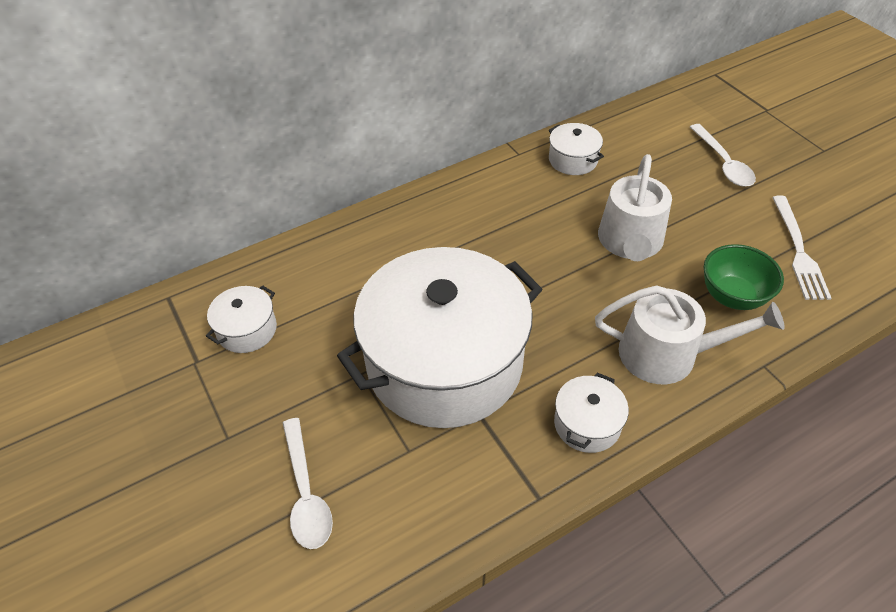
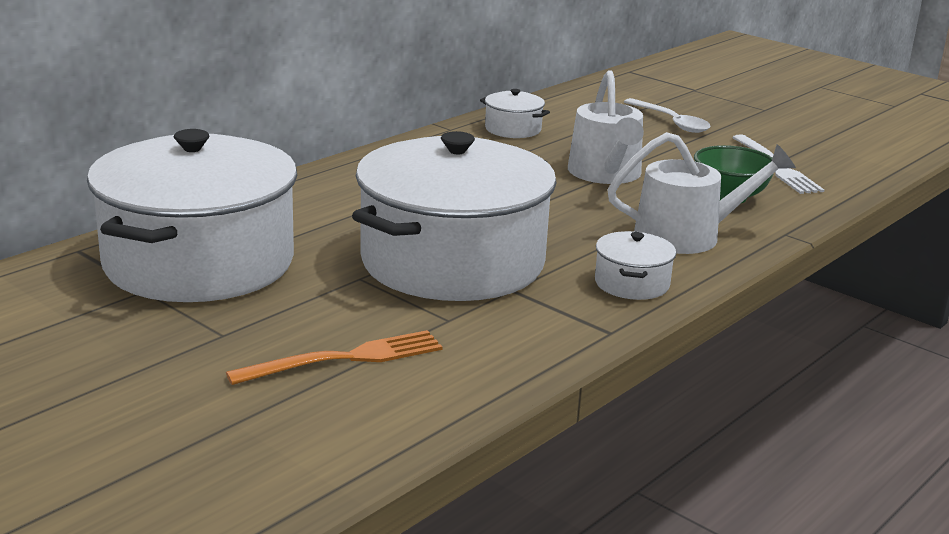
camera: 20 degrees left, 25 degrees down
white pot [206,285,277,353] -> white pot [87,129,297,302], size x2.50
white spoon [283,418,333,549] -> orange fork [226,330,443,385]

